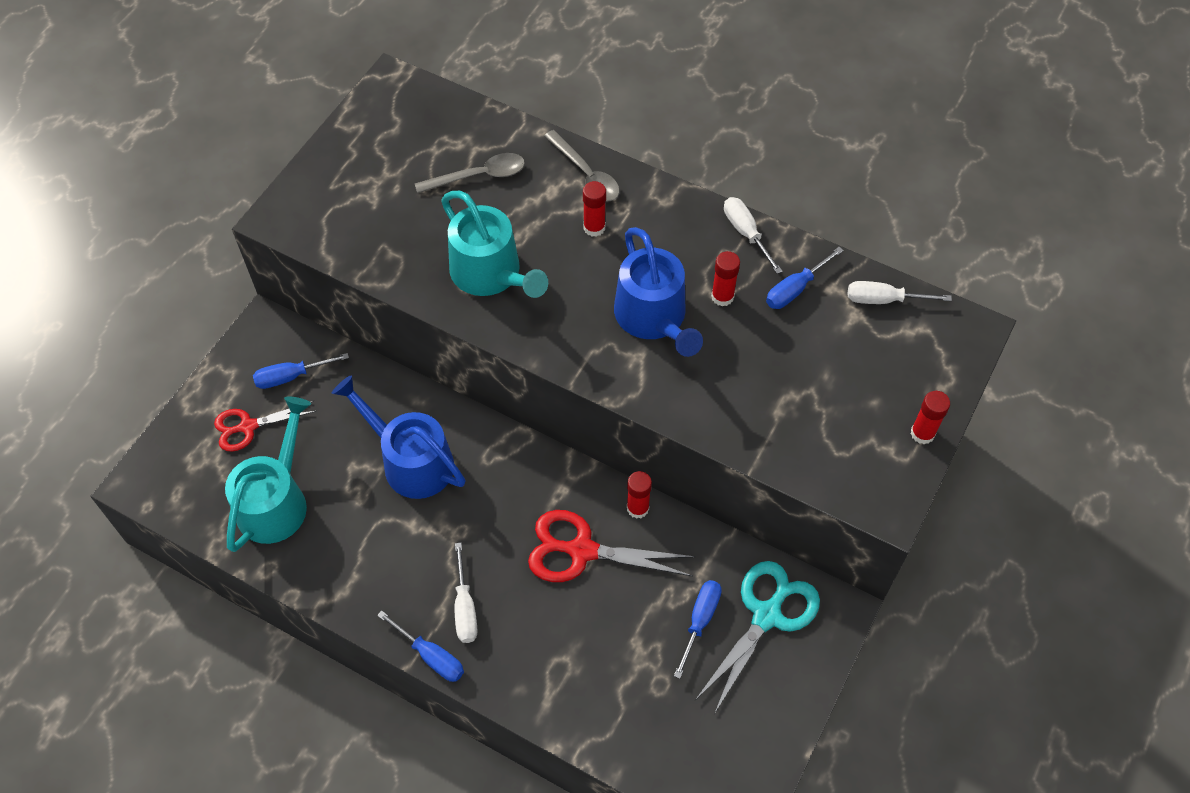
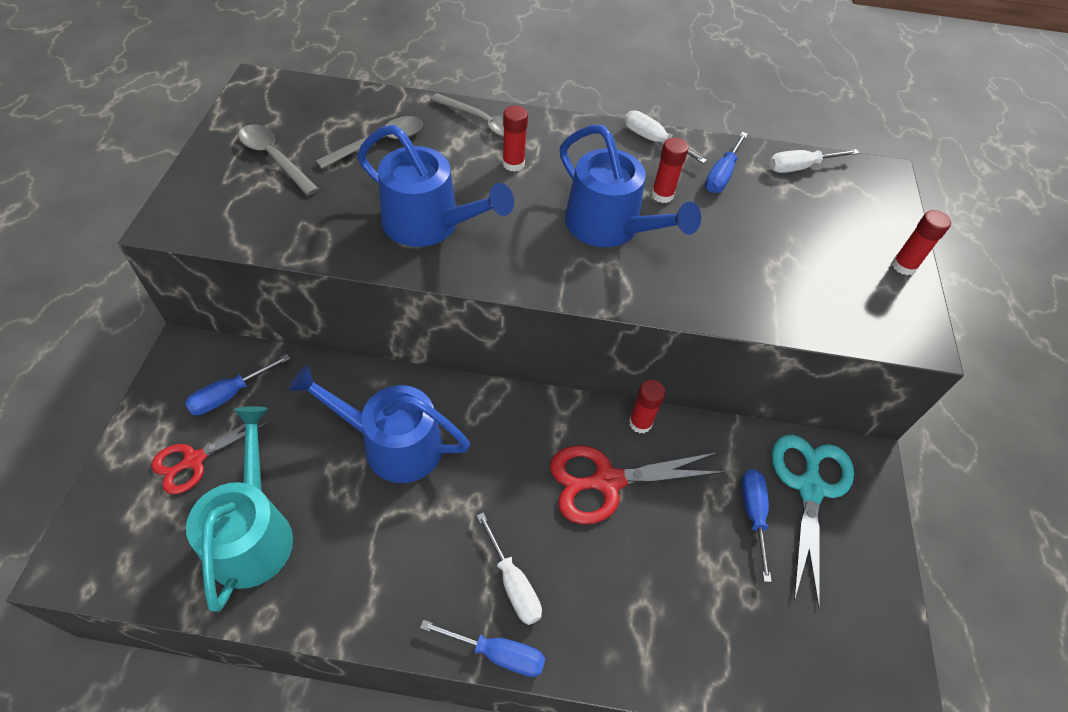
camera: 25 degrees left, 5 degrees down
turquoise watering can [441,191,548,298] -> blue watering can [357,125,514,247]
none -> grey spoon [238,124,319,196]

